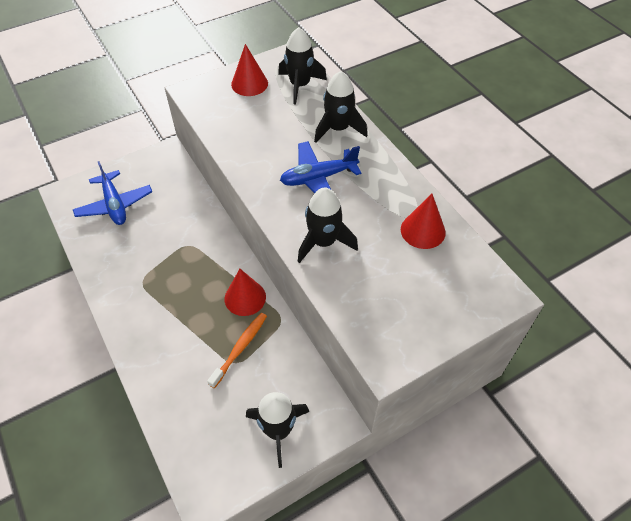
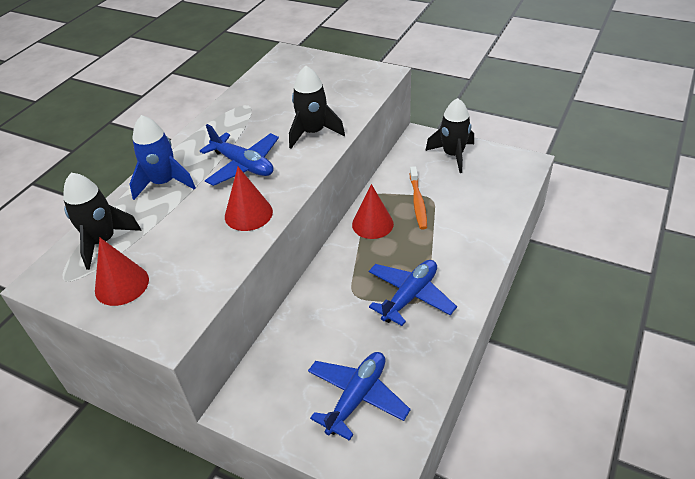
camera: 120 degrees left, 10 degrees down
orange toothbrush [207,313,267,388] -> orange toothbrush turned 90 degrees counterclockwise [410,166,427,230]
black rocket [314,71,367,143] -> blue rocket [130,115,196,200]
red cone [401,194,446,249] -> red cone moved to [225,167,273,231]
none -> blue plane [369,260,457,326]

